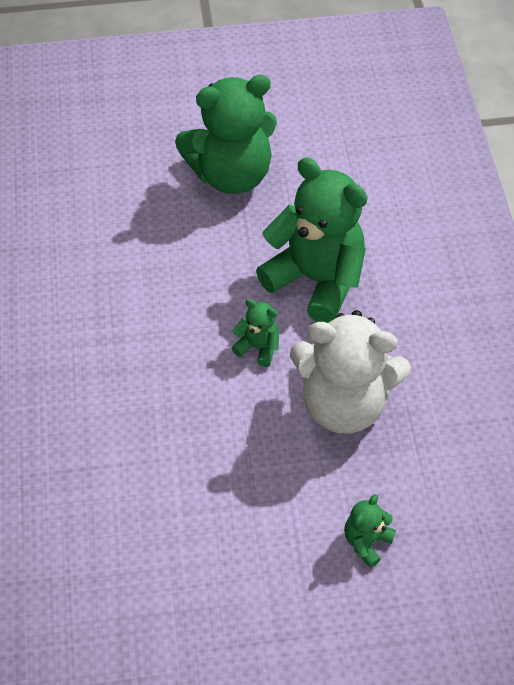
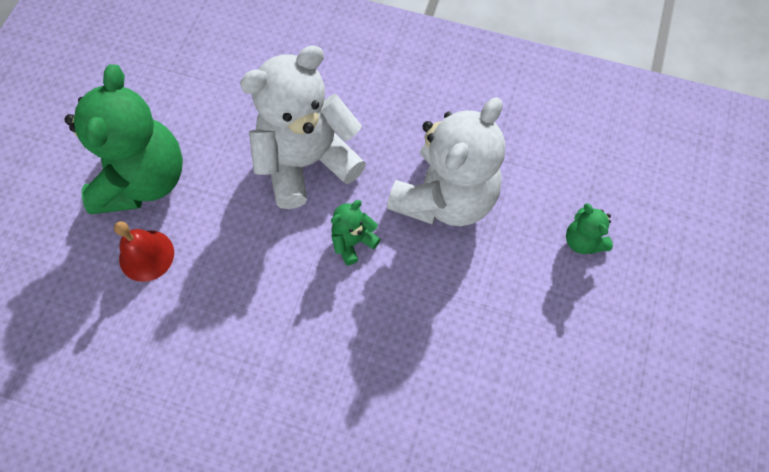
camera: 65 degrees left, 10 degrees up
green teddy bear [256,158,367,323] -> white teddy bear [240,45,366,209]
none -> red bell [114,221,174,282]

